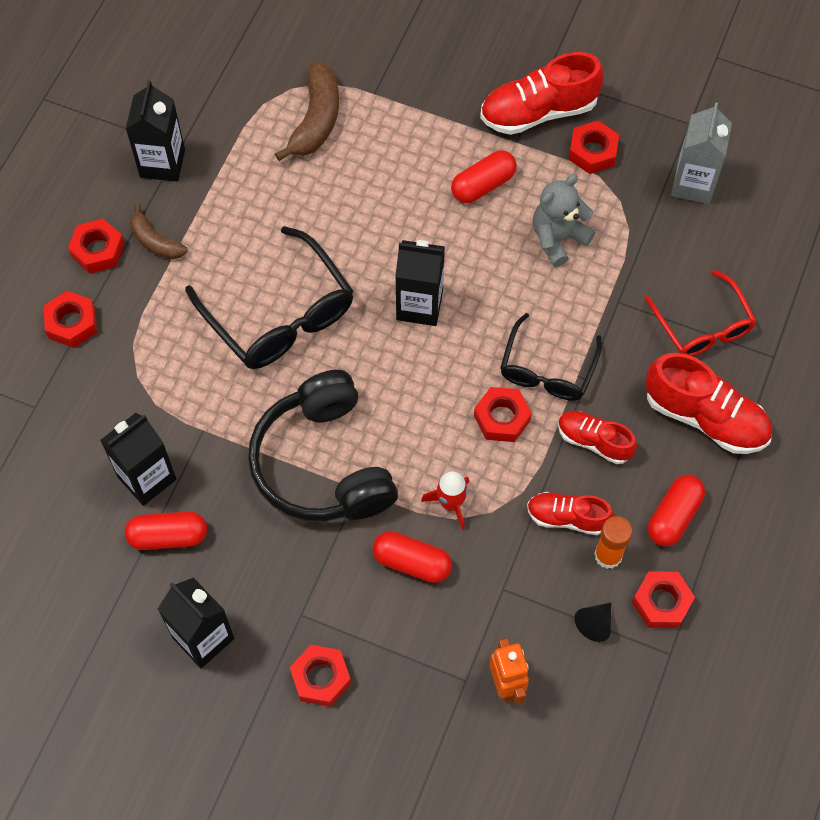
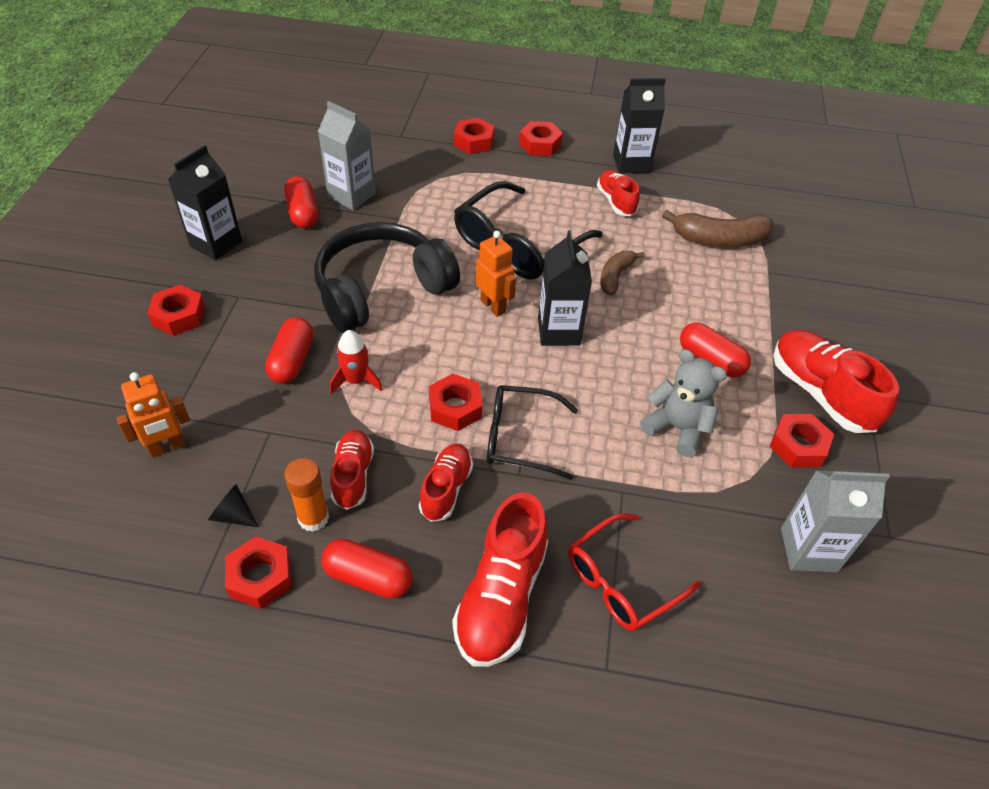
camera: 75 degrees right, 15 degrees down
black carton [100,413,176,506] -> grey carton [318,101,376,210]
brown banana [130,203,188,259] -> brown banana moved to [600,251,645,295]
none -> orange robot [476,231,516,317]
none -> red shoe [597,170,640,216]

